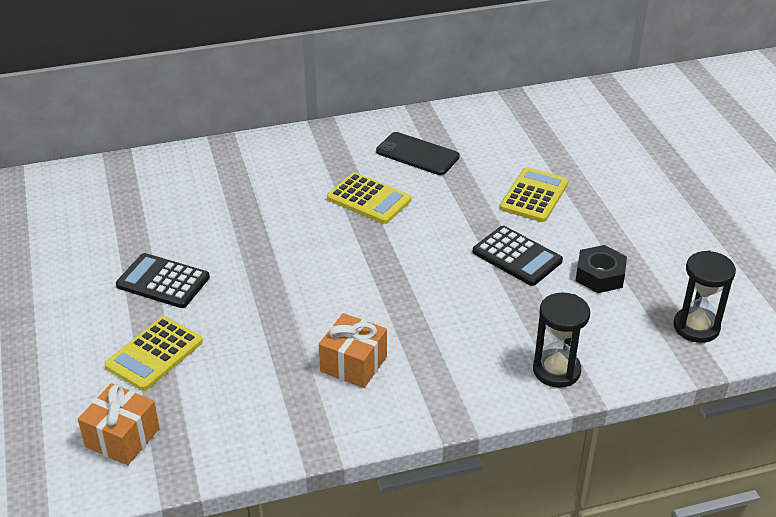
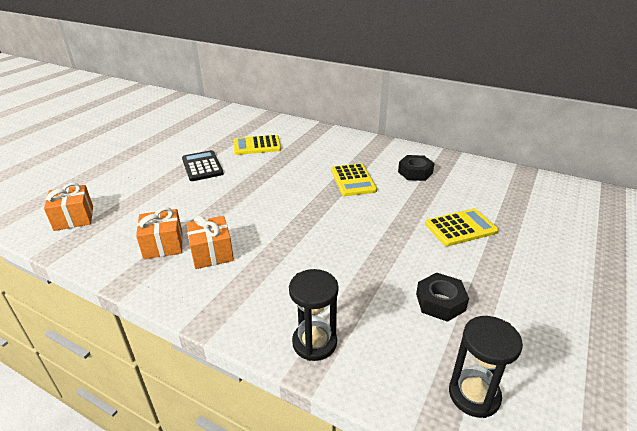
camera: 45 degrees right, 5 degrees down
yellow calculator [104,316,203,391] -> yellow calculator moved to [234,135,281,155]
black phone [376,132,460,175] -> black nut [398,155,434,181]
black calculator [473,226,563,286] -> none
none -> orange gift [136,208,183,259]

